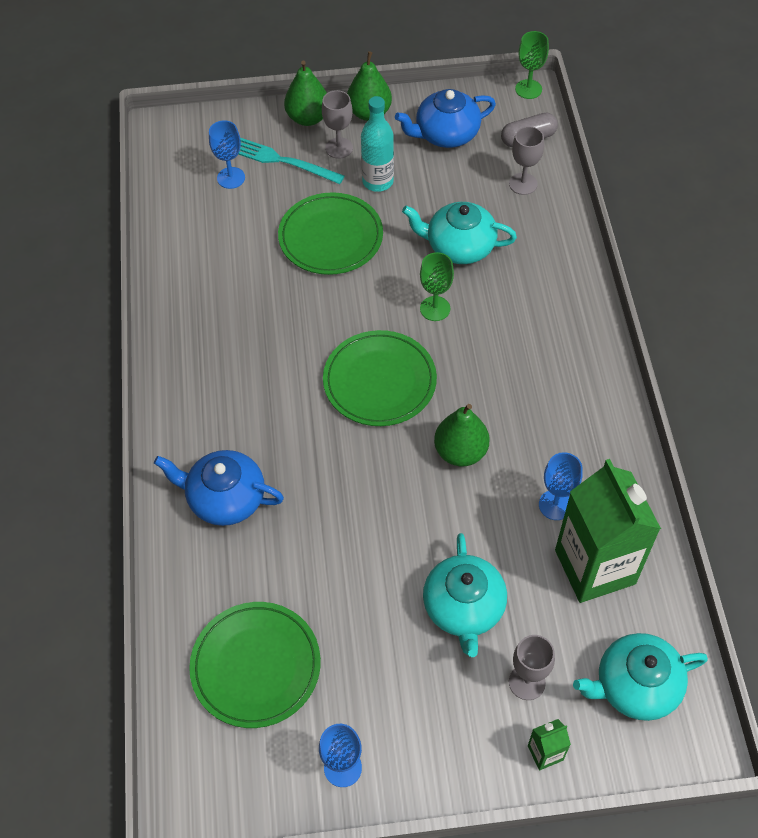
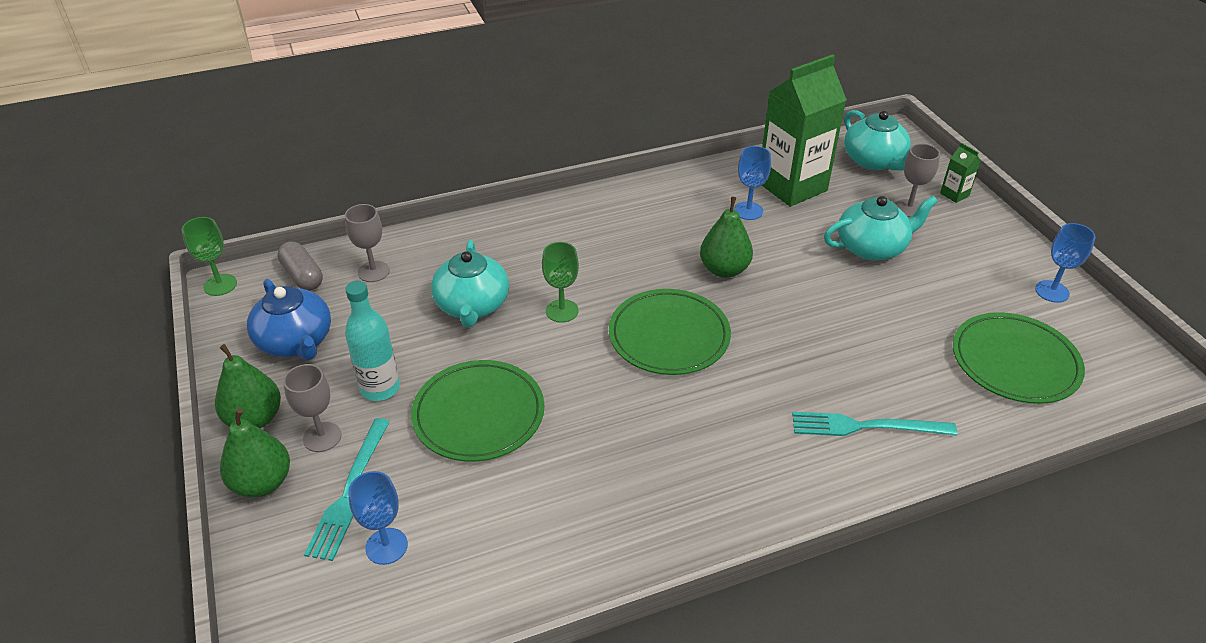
camera: 105 degrees left, 15 degrees down
blue teapot [154,450,284,526] -> turquoise fork [792,412,957,436]

